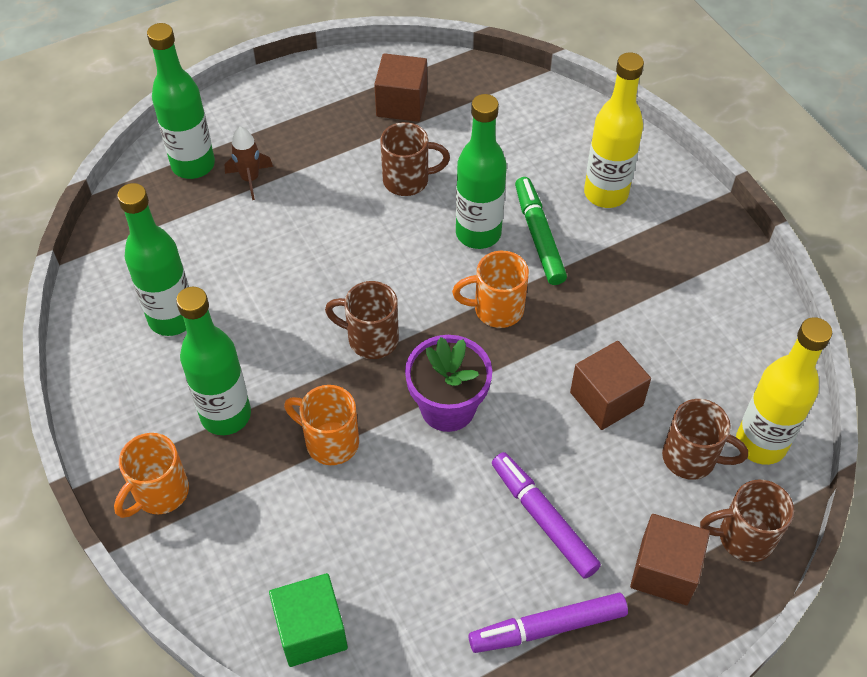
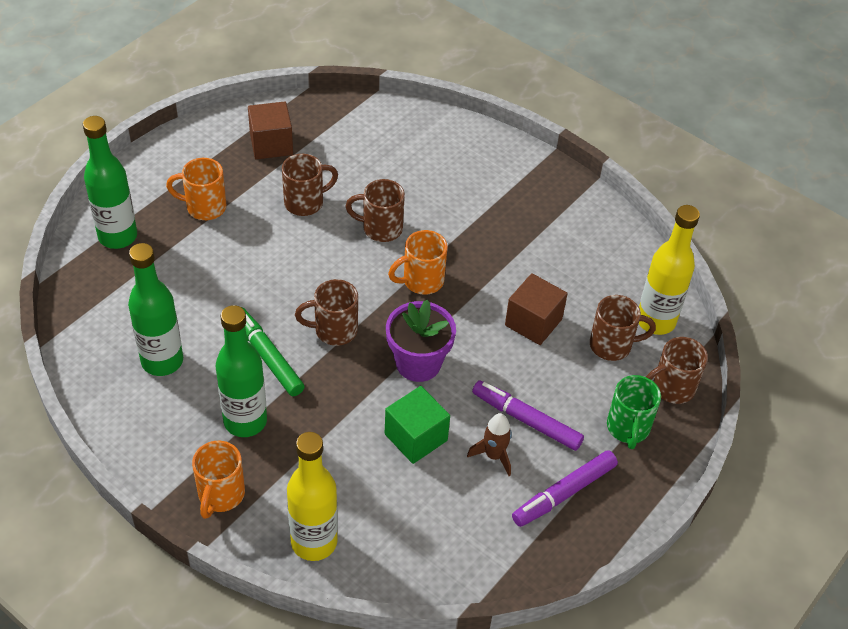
camera: 25 degrees left, 5 degrees down
brown rocket [225,126,273,200] -> brown rocket moved to [467,413,512,476]
green cube [269,573,348,667] -> green cube moved to [385,386,450,464]
orange mug [284,385,359,465] -> orange mug moved to [166,158,226,220]
green bottle [456,94,507,249] -> brown mug [345,179,405,242]
green marker [515,177,567,285] -> green marker moved to [241,307,305,396]
yellow bottle [584,52,644,208] -> yellow bottle moved to [287,432,338,561]
brown cube [630,514,710,605] -> green mug [607,375,661,449]

